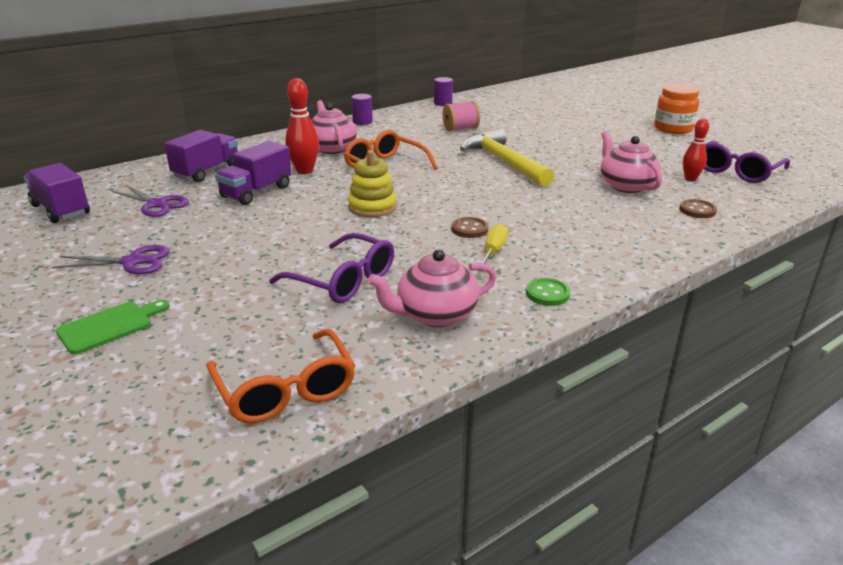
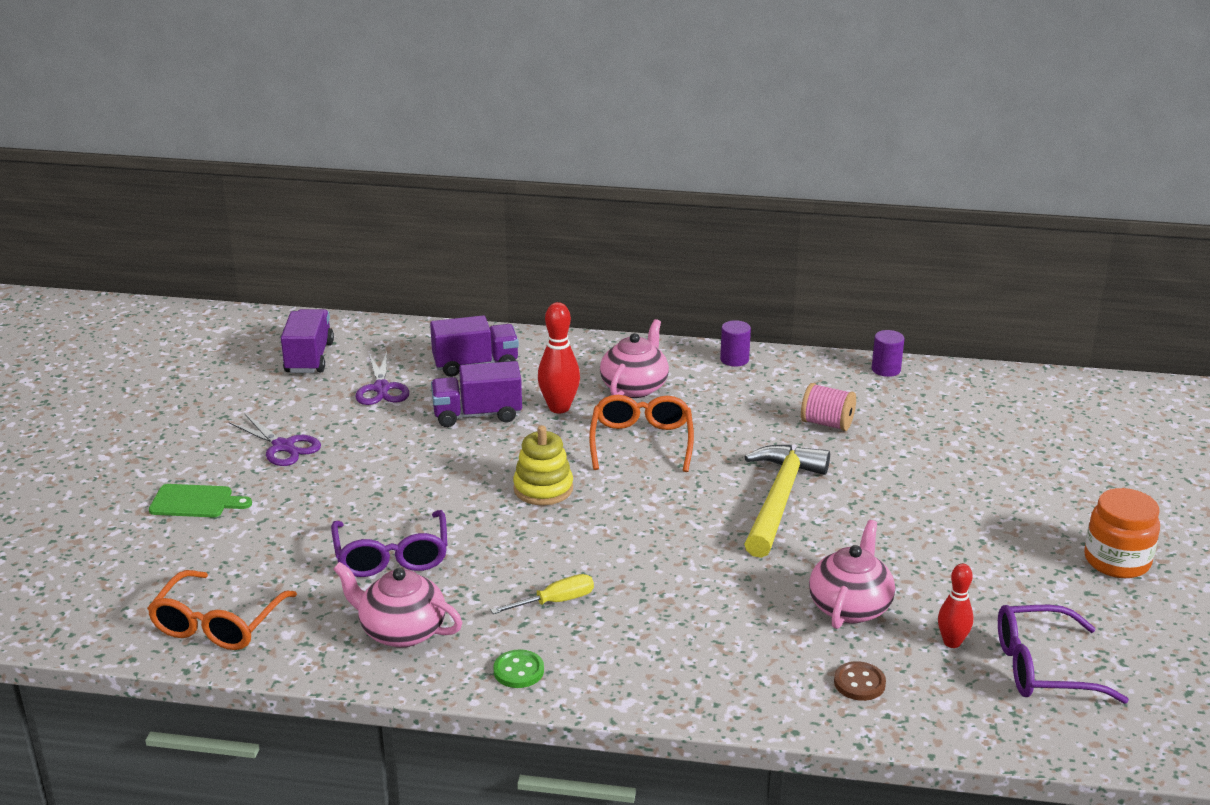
camera: 45 degrees right, 0 degrees up
brown button [451,217,488,238] -> none

